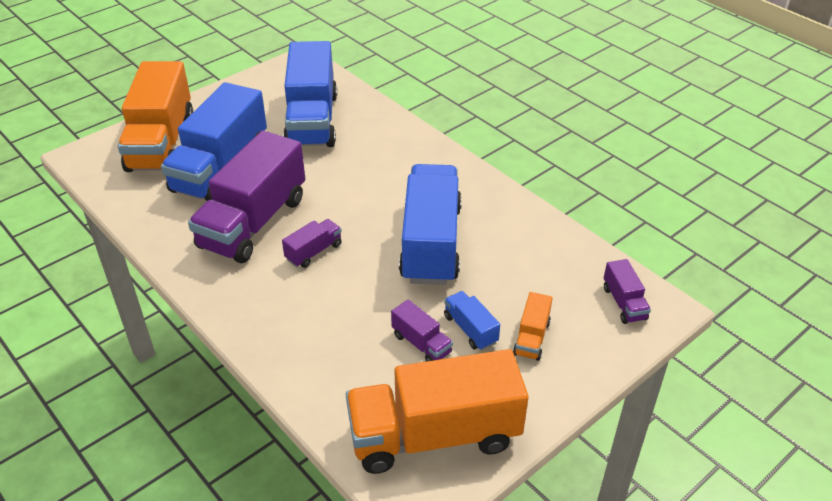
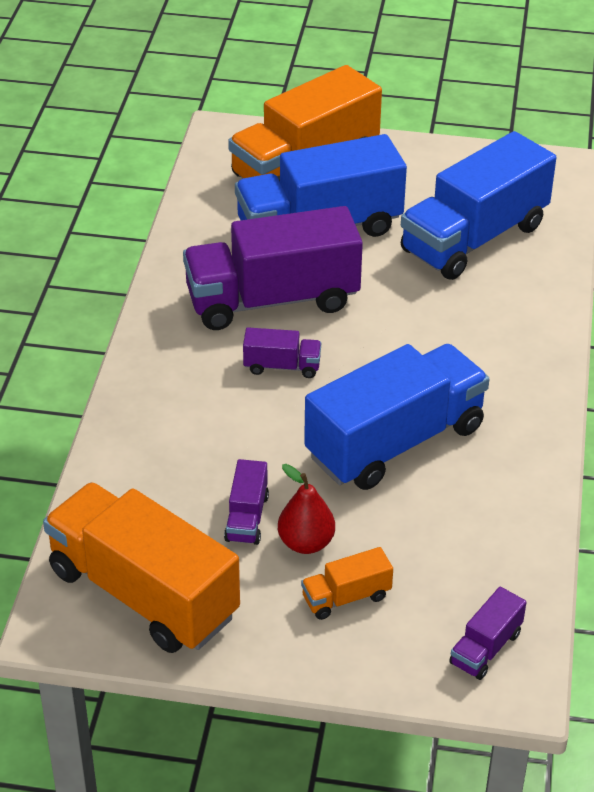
camera: 50 degrees right, 0 degrees up
blue truck [444,291,500,350] -> red pear [278,464,335,554]

